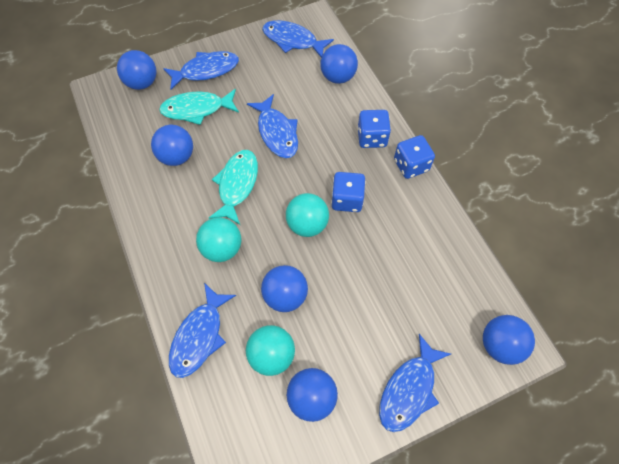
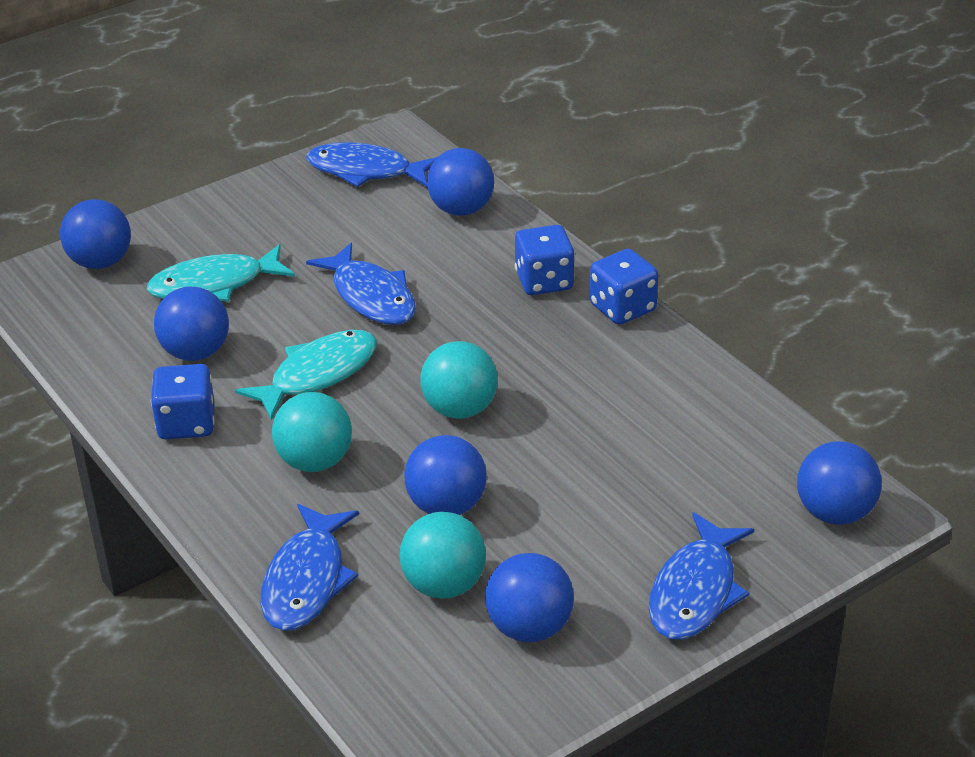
camera: 10 degrees left, 25 degrees down
blue fish [163,51,239,90] -> none
turquoise fish [209,150,258,225] -> turquoise fish turned 45 degrees clockwise [235,330,377,420]
blue dice [331,172,366,212] -> blue dice moved to [151,364,215,439]

